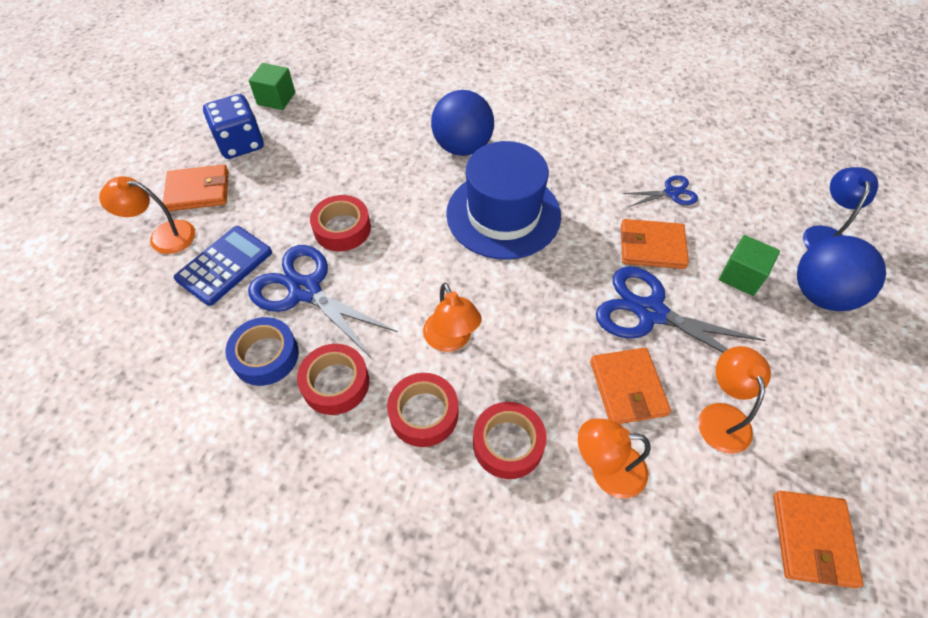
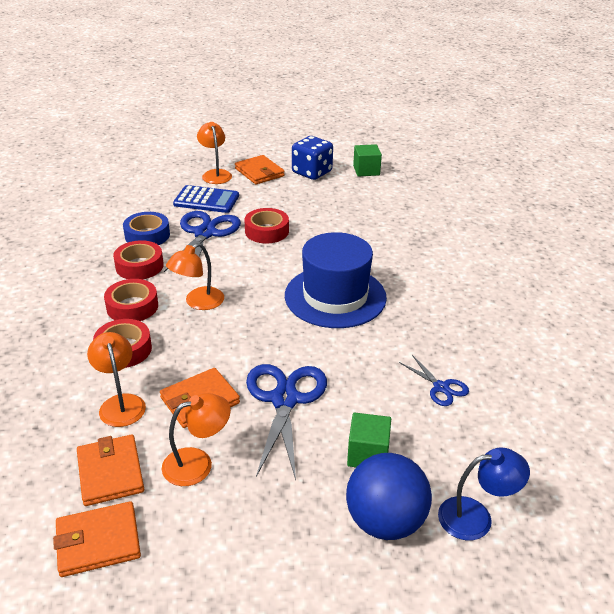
camera: 65 degrees right, 20 degrees down
blue ball [431,90,494,156] -> none
orange wallet [621,219,689,269] -> orange wallet moved to [77,434,144,506]

